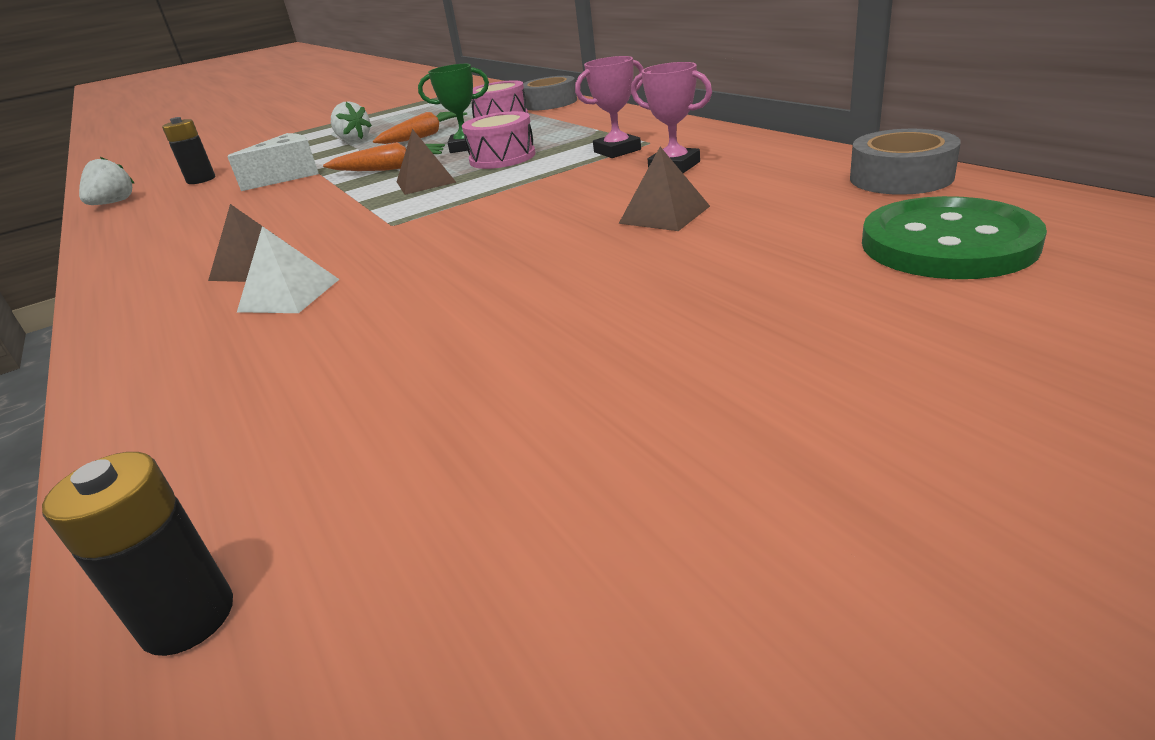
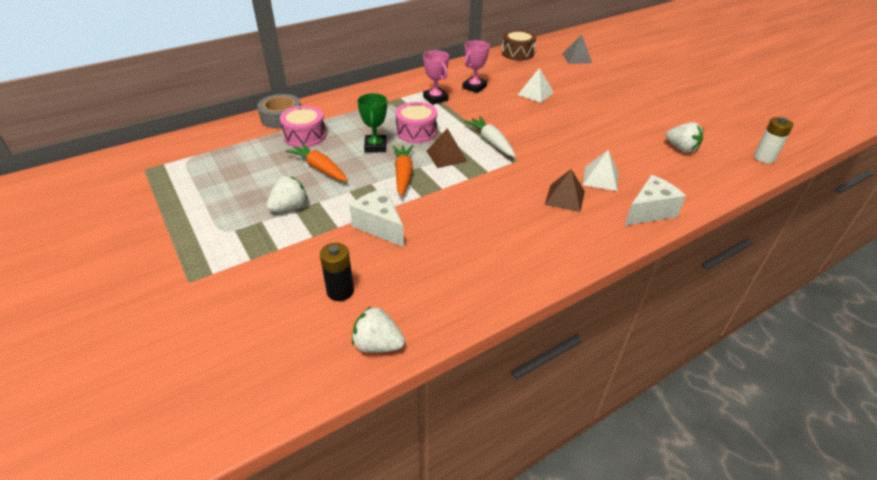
camera: 95 degrees left, 10 degrees up
black battery [42,452,233,656] -> white battery [754,117,793,163]
brown pyramid [619,147,710,231] -> white pyramid [518,68,554,103]
grey tape [850,129,961,195] -> brown drum [502,30,536,61]
green button [862,196,1047,279] -> grey pyramid [563,34,592,64]
none -> white carrot [464,116,516,157]
none -> white cheese [625,175,686,226]
none -> white strawberry [666,122,703,153]

